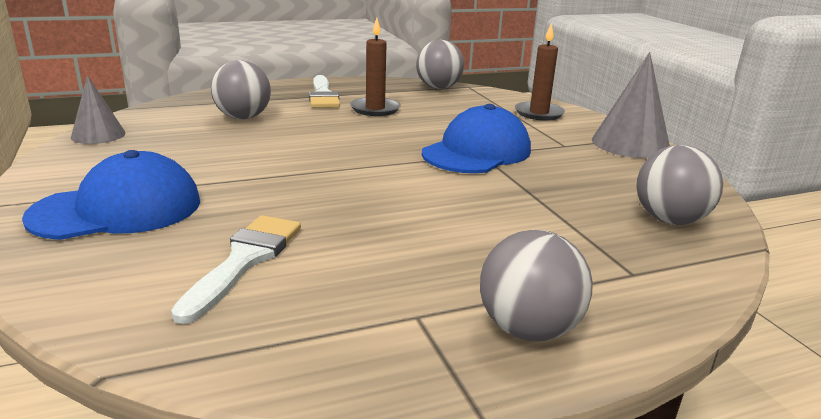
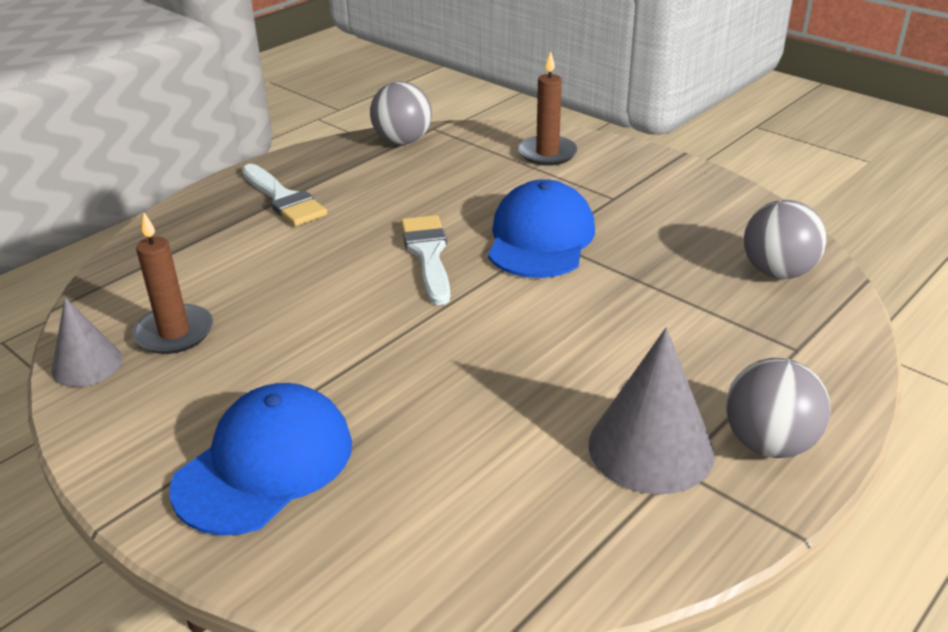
camera: 25 degrees left, 10 degrees up
white brush [171,215,301,324] -> white brush moved to [401,215,450,305]
grey ball [211,60,271,119] -> none
brown candle [350,18,401,116] -> brown candle moved to [132,213,213,354]
grey cone [592,52,670,158] -> grey cone moved to [589,328,715,495]

